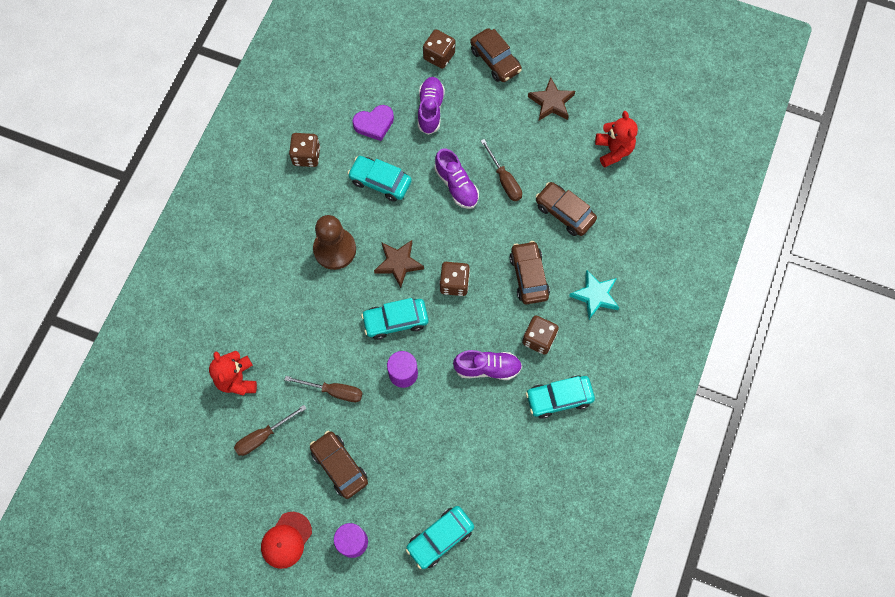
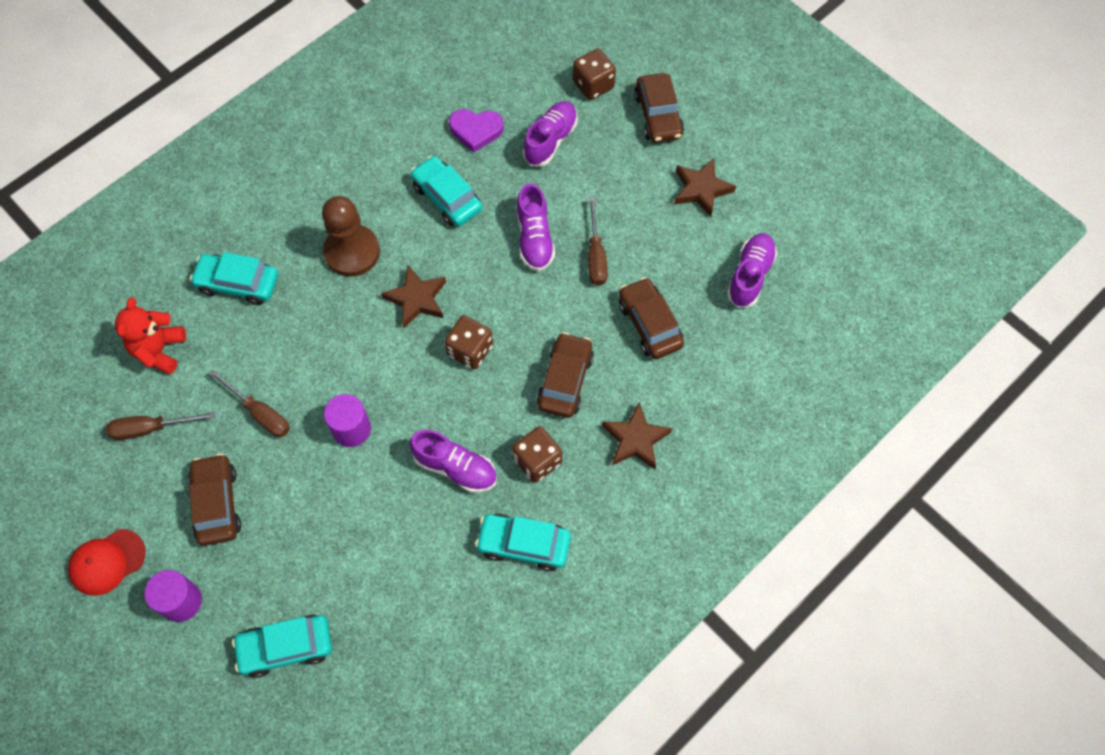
camera: 25 degrees right, 5 degrees down
brown dice [289,133,320,167] -> none
turquoise car [361,298,429,340] -> turquoise car moved to [190,252,278,305]
turquoise star [569,270,619,319] -> brown star [602,402,672,469]
red teddy bear [595,111,638,168] -> purple shoe [727,233,777,308]

